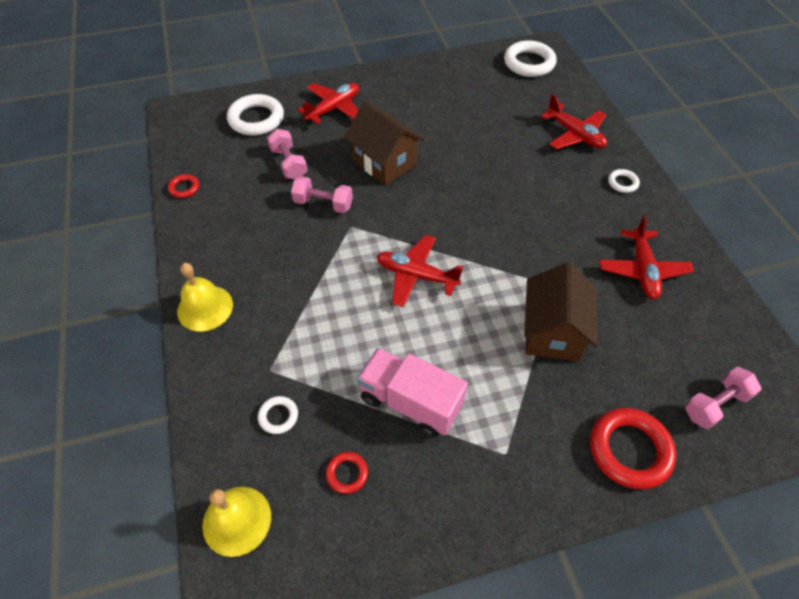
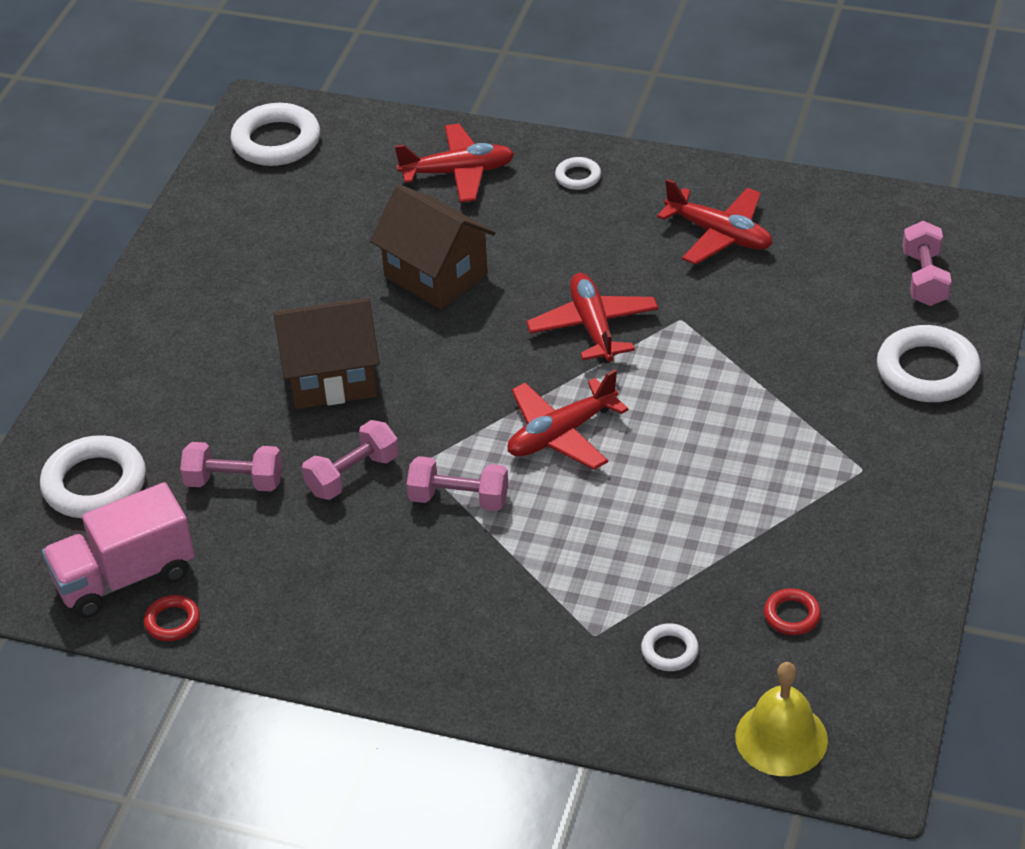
camera: 55 degrees left, 10 degrees down
yellow bell [177,263,233,332] -> none
red plane [297,83,359,124] -> red plane moved to [526,273,659,363]
pink truck [357,348,468,438] -> pink truck moved to [42,482,195,618]
brown house [524,263,598,362] -> brown house moved to [370,184,496,310]
red ring [590,408,676,489] -> white ring [877,325,981,402]
none -> pink dumbbell [407,456,508,511]

